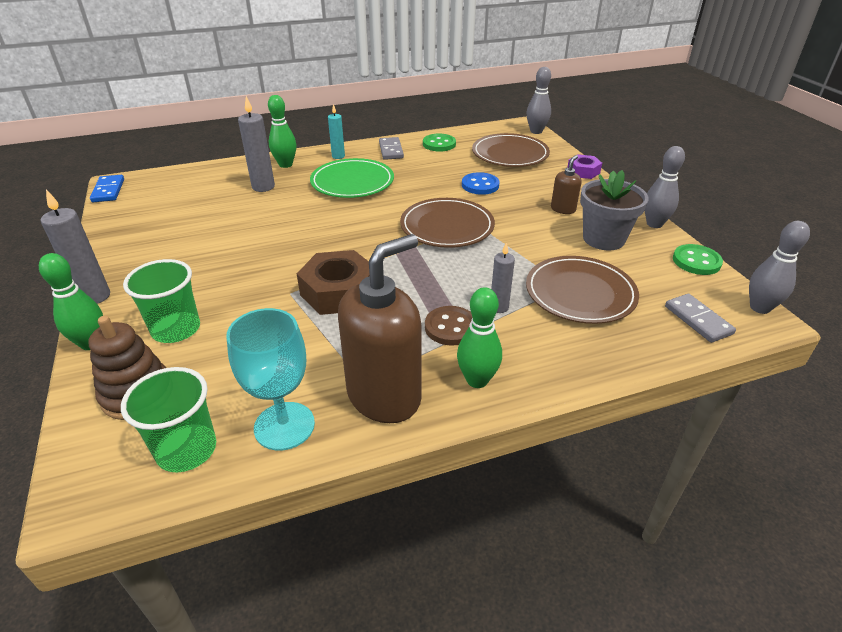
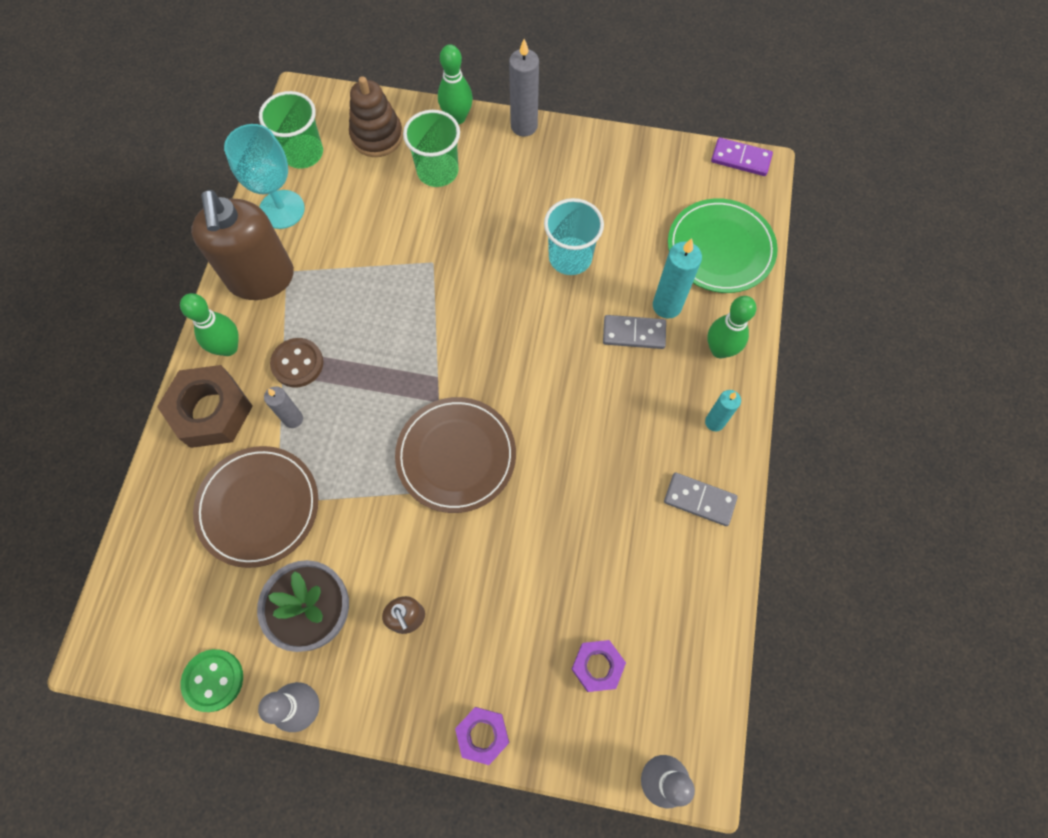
camera: 120 degrees right, 30 degrees up
blue domino [90,175,124,202] -> purple domino [711,138,773,176]
grey candle [238,96,275,192] -> turquoise candle [653,238,702,319]
brown nut [297,250,370,315] -> brown nut moved to [157,365,253,448]
green plate [310,158,394,198] -> green plate moved to [668,198,778,293]
green button [423,134,456,152] -> none
blue button [462,172,500,195] -> none
brown plate [472,133,550,167] -> purple nut [571,640,626,692]
grey domino [665,294,736,343] -> grey domino moved to [603,315,666,349]
grey bowling pin [749,221,810,314] -> none
none -> turquoise cup [544,198,604,275]

